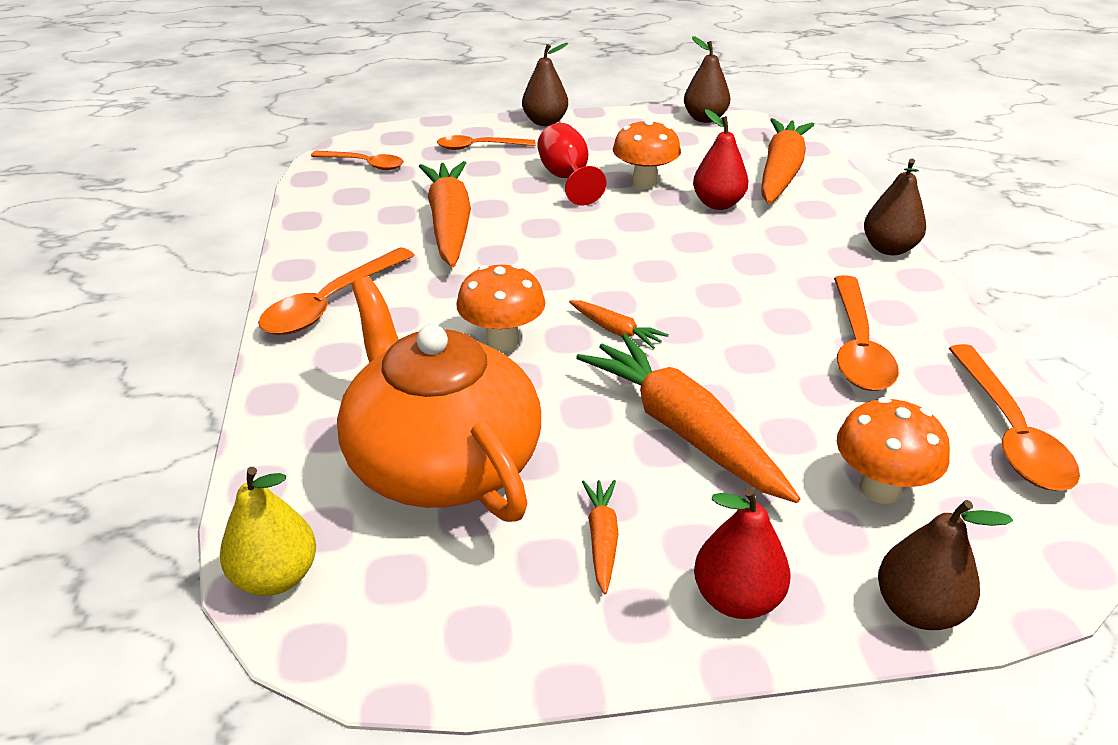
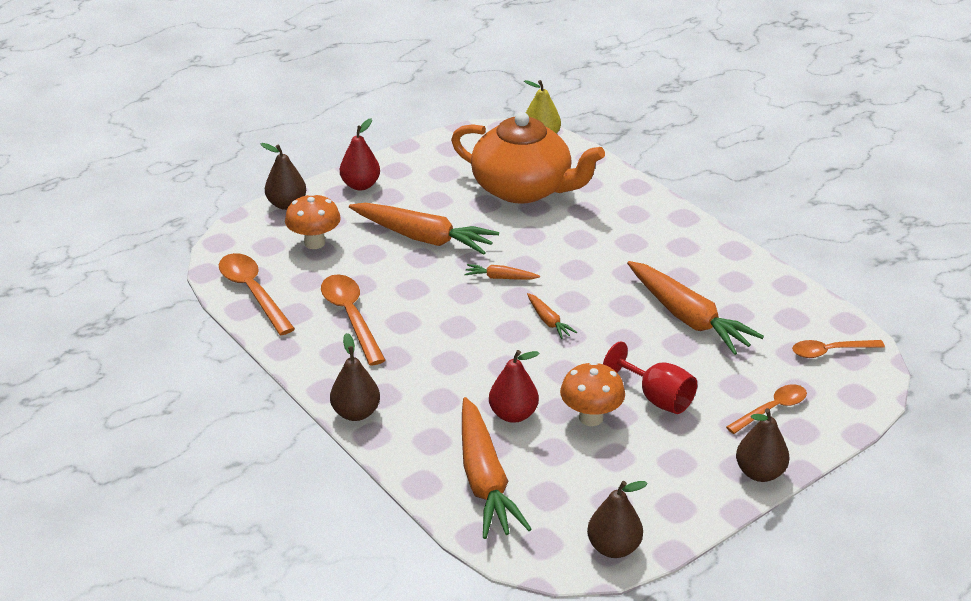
camera: 150 degrees right, 0 degrees up
orange spoon [258,248,415,335] -> none
orange mushroom [456,264,545,351] -> none
orange carrot [582,480,618,594] -> orange carrot moved to [527,293,577,339]

